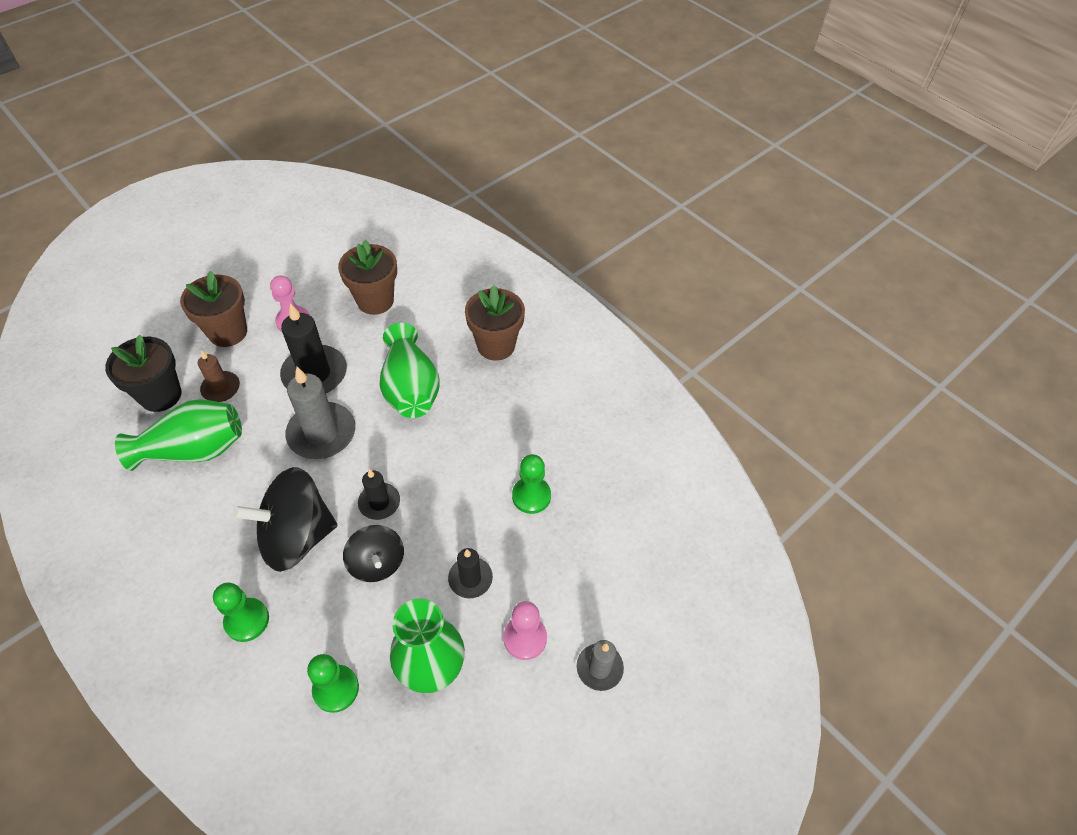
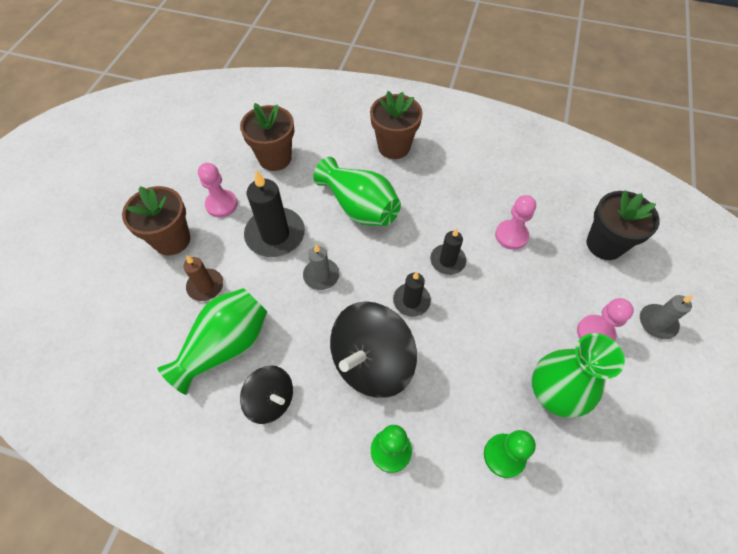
camera: 30 degrees left, 5 degrees up
black flower pot [105,335,181,412] -> black flower pot moved to [587,190,660,260]
grey candle [285,367,355,459] -> grey candle [303,244,339,290], size x0.58
black spinning top [343,525,404,582] -> black spinning top moved to [240,365,293,424]
black candle [448,548,493,598] -> black candle moved to [430,228,466,275]
green pawn [512,454,551,514] -> pink pawn [495,195,536,250]

